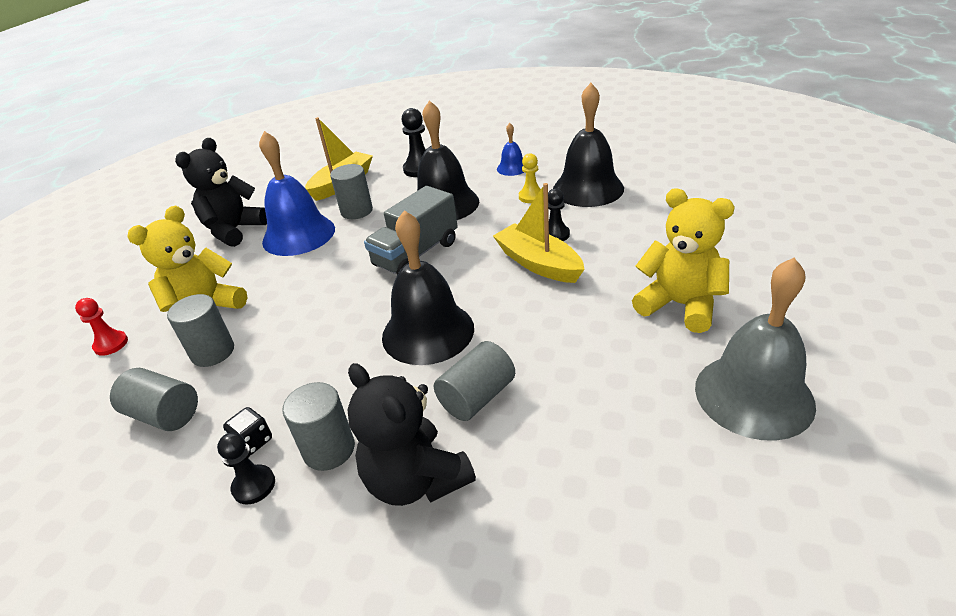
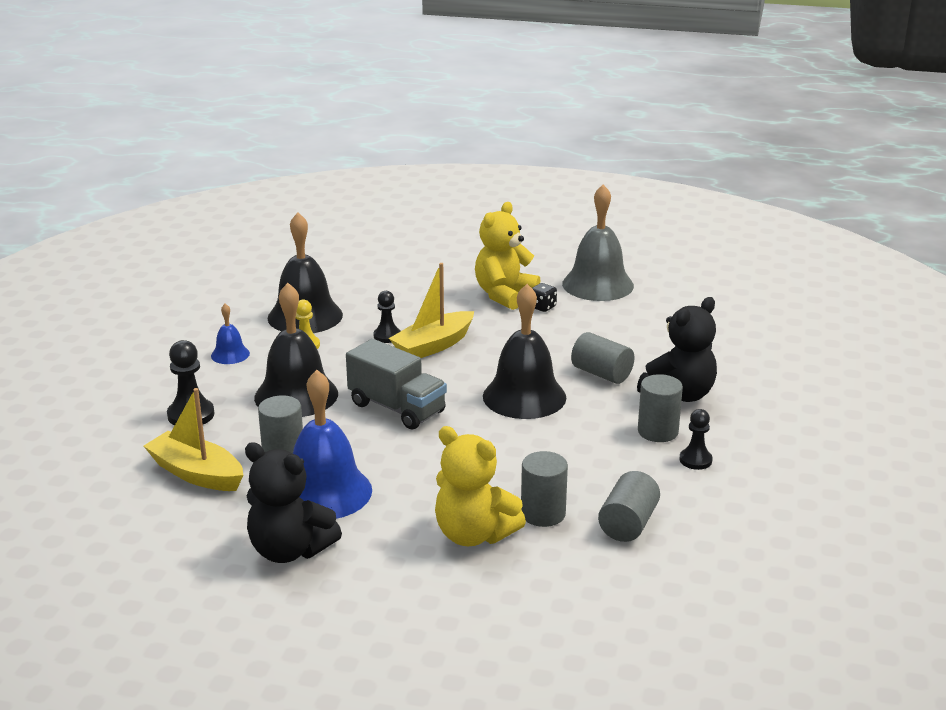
camera: 95 degrees left, 10 degrees down
red pawn [75,298,128,356] -> none
black dice [223,407,272,455] -> black dice moved to [532,283,557,312]

